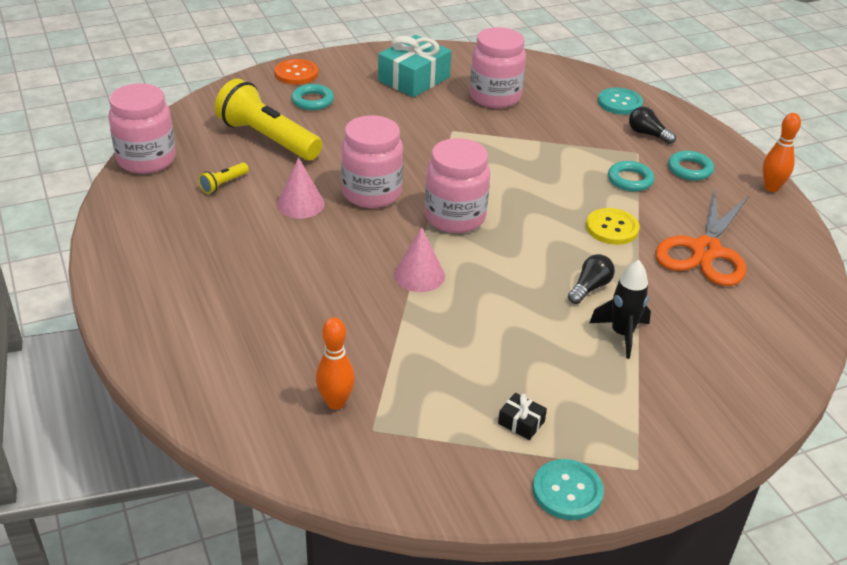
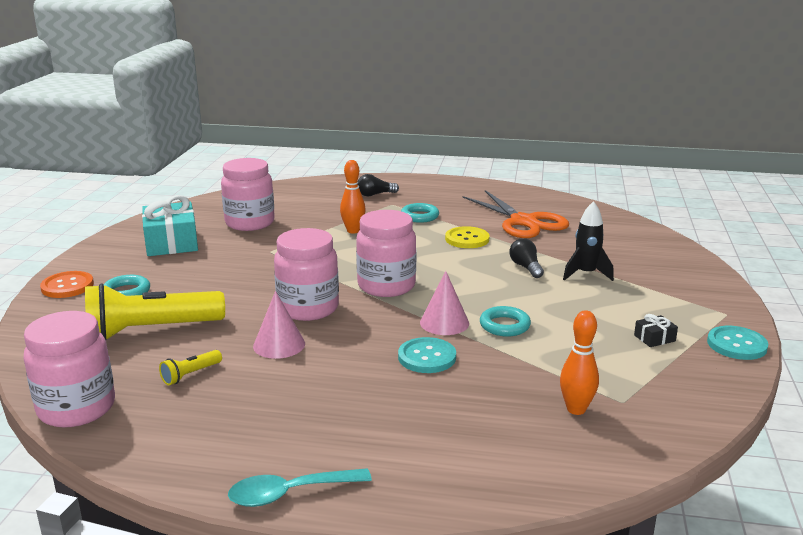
camera: 55 degrees left, 15 degrees down
yellow flashlight [198,162,249,194] -> yellow flashlight turned 60 degrees clockwise [159,350,222,385]
turquoise button [598,88,643,115] -> turquoise button moved to [398,337,456,373]
turquoise ring [668,151,714,181] -> turquoise ring moved to [480,306,531,337]
orange bowling pin [763,113,801,192] -> orange bowling pin moved to [340,160,366,234]
none -> turquoise spoon [228,468,372,507]

